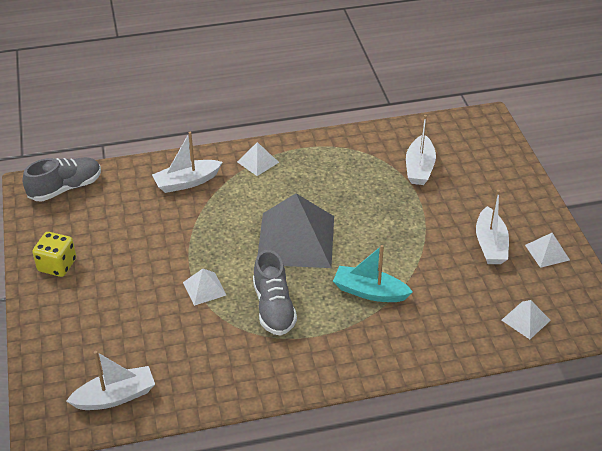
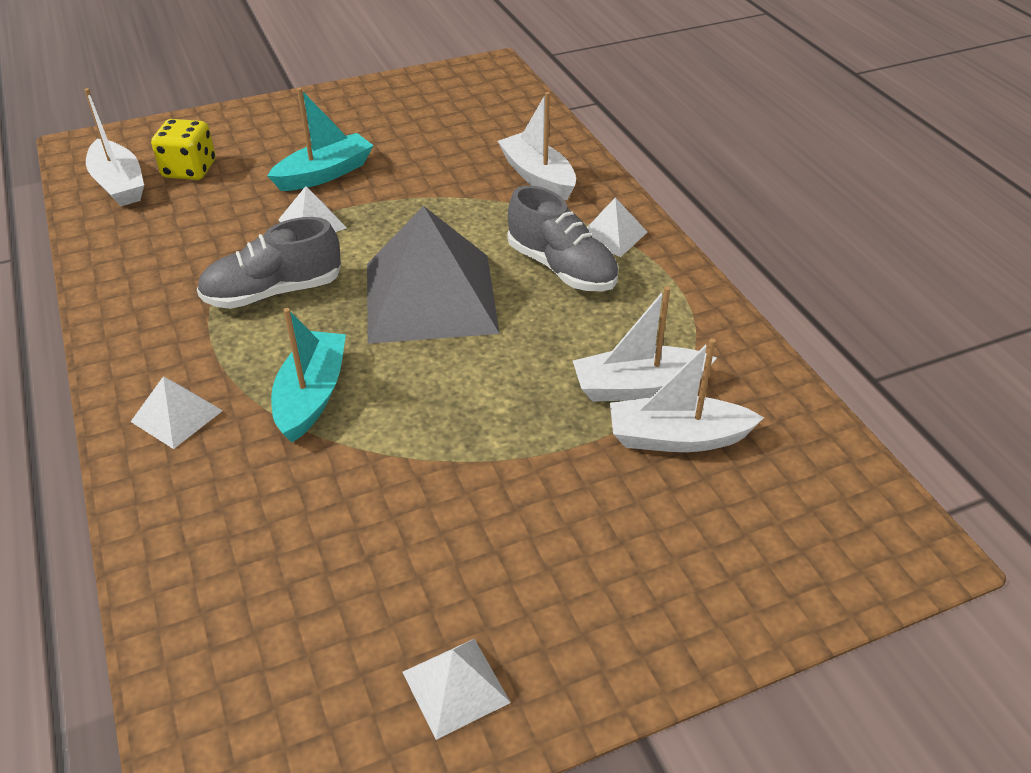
camera: 80 degrees right, 0 degrees up
grey shoe [23,157,101,201] -> grey shoe moved to [508,185,619,292]
yellow dice [32,232,76,277] -> yellow dice moved to [151,119,216,180]
white boat [476,190,509,264] -> white boat moved to [573,286,717,402]
white pyramid [502,300,551,339] -> white pyramid moved to [131,376,223,449]
none -> turquoise boat [267,88,374,191]

